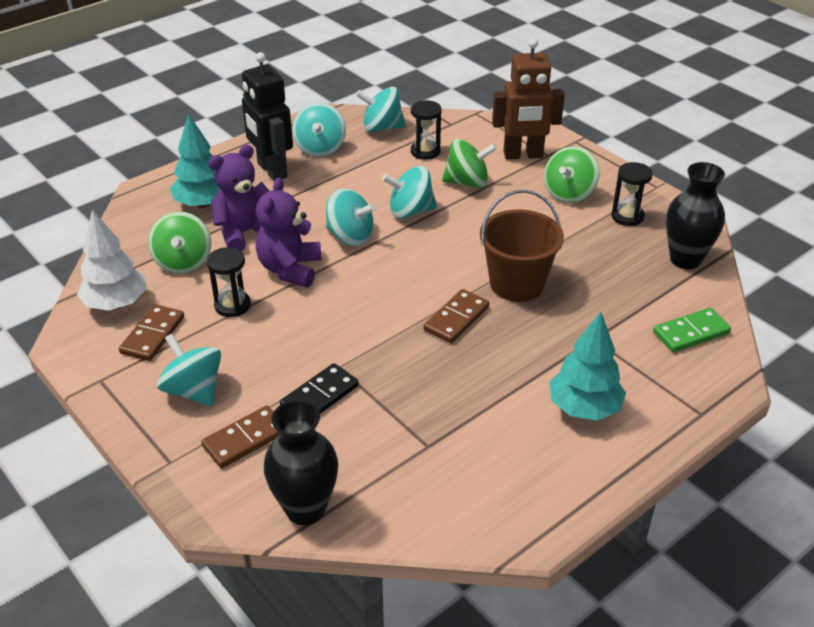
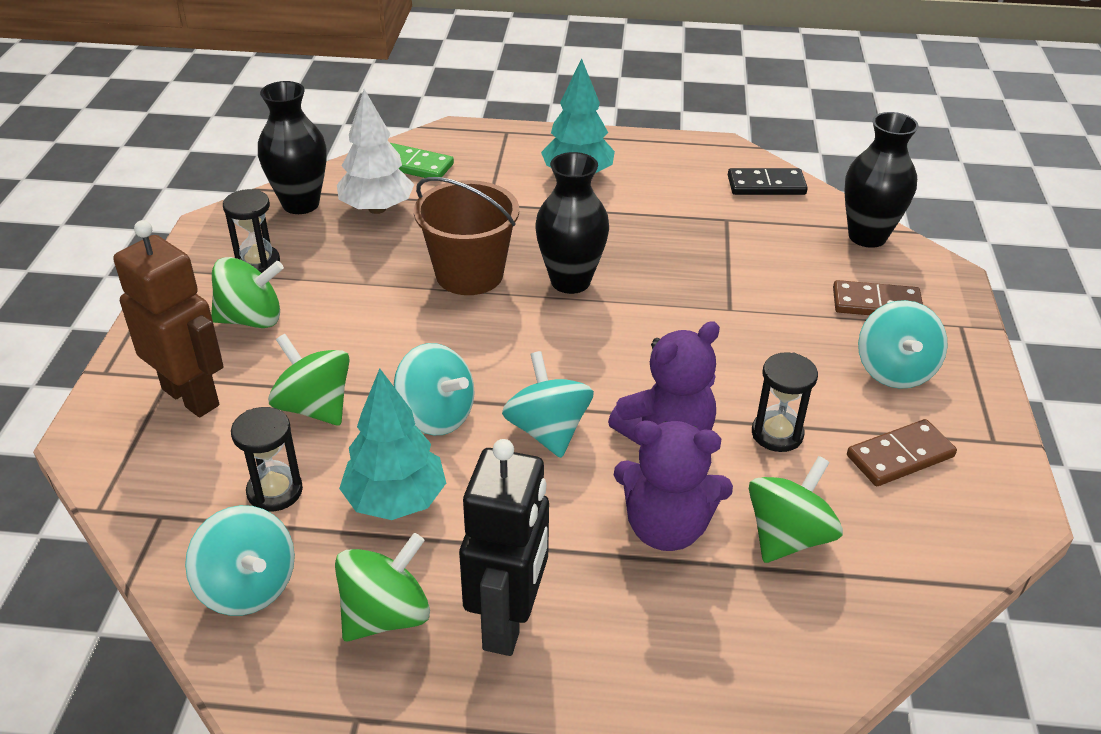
camera: 135 degrees left, 0 degrees up
white tree [77,209,147,311] -> white tree moved to [337,89,414,214]
turquoise tree [170,113,220,208] -> turquoise tree moved to [339,368,446,520]
black domino [280,363,359,414] -> black domino moved to [728,168,808,195]
turquoise spinning top [292,103,346,157] -> green spinning top [335,533,430,642]
brown domino [424,289,489,343] -> black vase [535,152,609,294]

